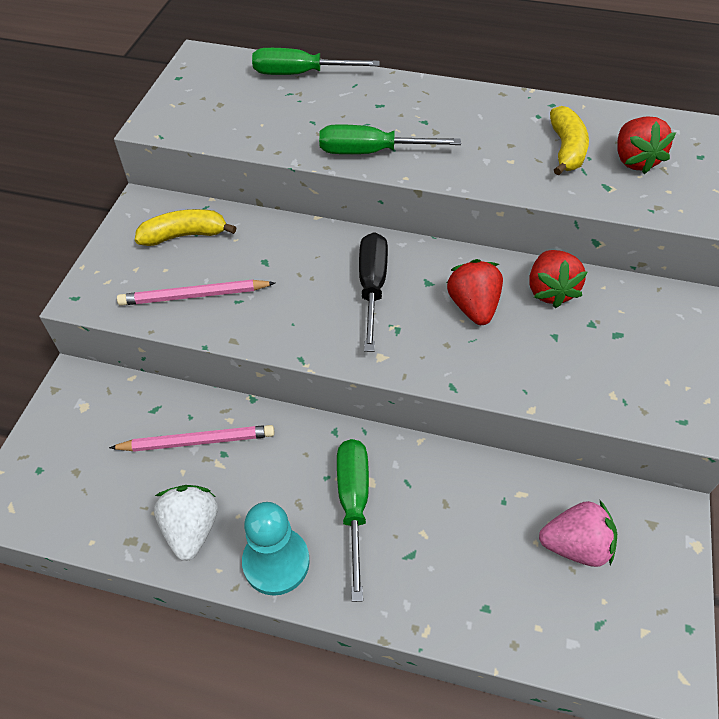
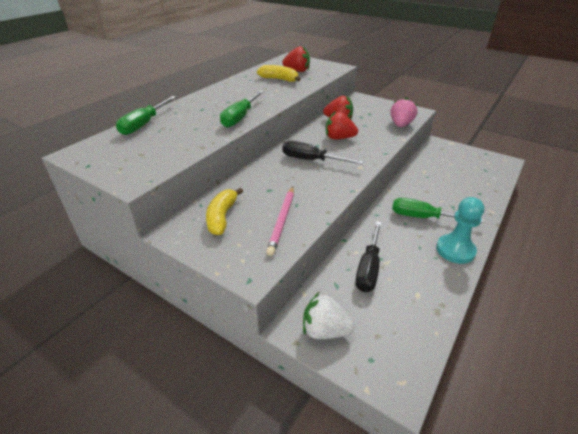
camera: 70 degrees left, 15 degrees down
pink pencil [109,425,275,452] -> black screwdriver [355,221,382,292]
white strawberry [154,485,218,561] -> white strawberry moved to [303,293,355,339]
pink strawberry [539,499,617,567] -> pink strawberry moved to [390,97,418,127]

